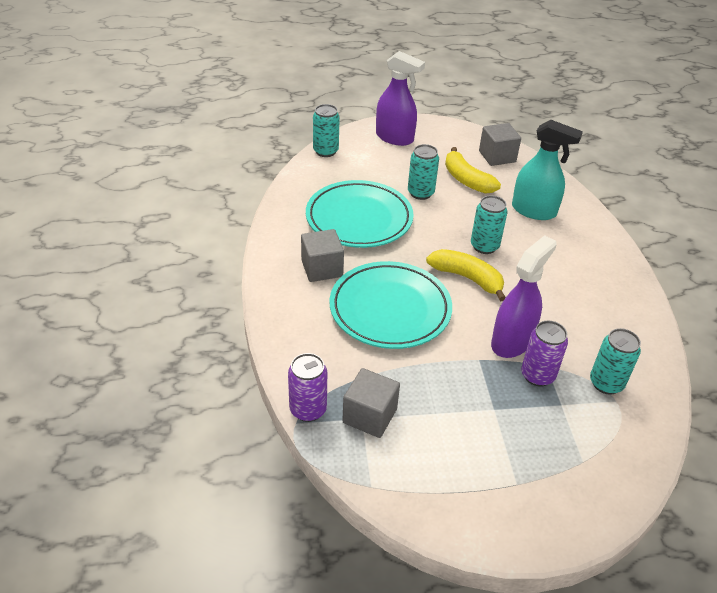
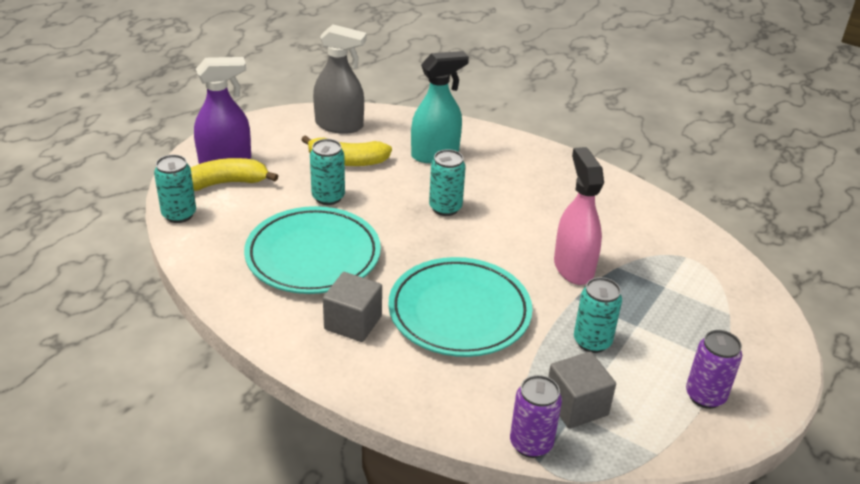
camera: 50 degrees left, 5 degrees down
yellow banana [426,249,506,302] -> yellow banana moved to [191,158,278,191]
grey cube [479,123,521,166] -> grey spray bottle [313,24,367,134]
purple spray bottle [491,235,557,358] -> pink spray bottle [554,147,604,285]
purple can [521,321,568,387] -> purple can moved to [686,330,742,409]
turquoise can [590,328,641,395] -> turquoise can moved to [574,277,622,353]

